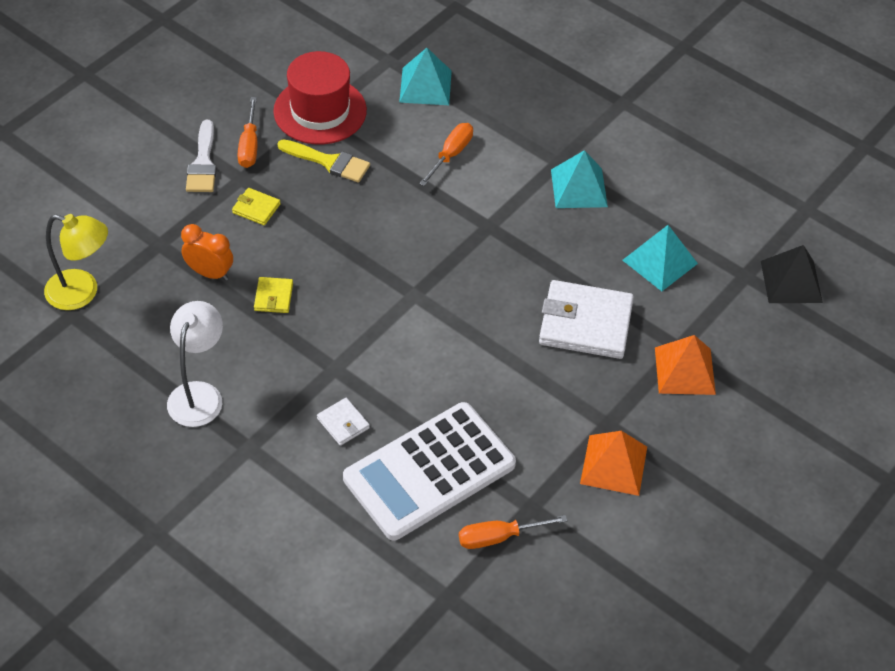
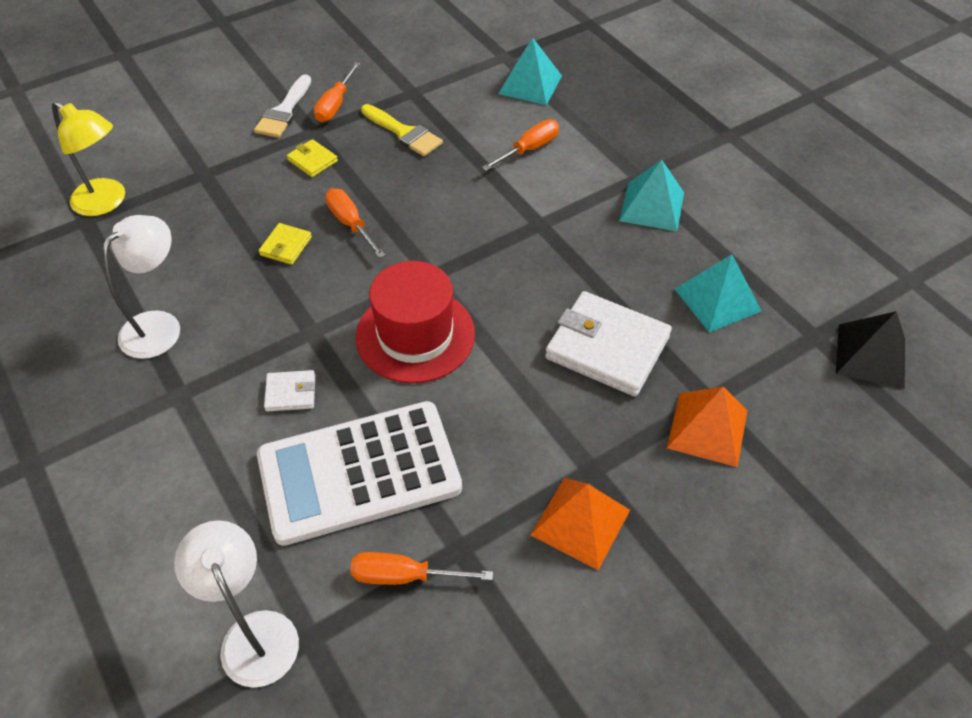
camera: 20 degrees right, 0 degrees up
orange clock [181,224,233,281] -> none
red hat [273,51,367,145] -> red hat moved to [356,261,475,383]
white wallet [317,398,370,446] -> white wallet turned 75 degrees counterclockwise [264,370,315,412]
none -> white lamp [174,520,299,688]
none -> orange screwdriver [325,188,385,258]

